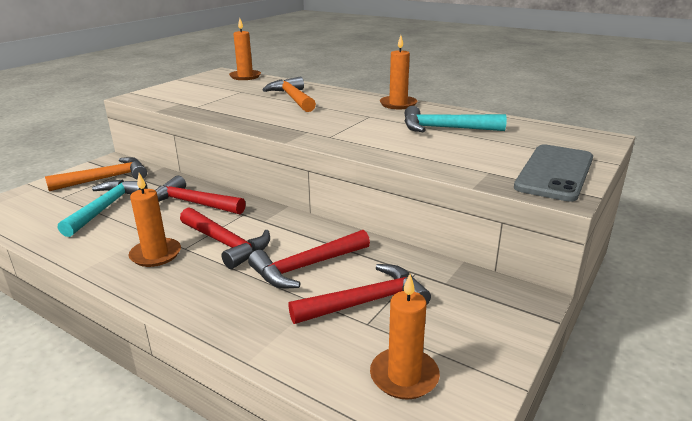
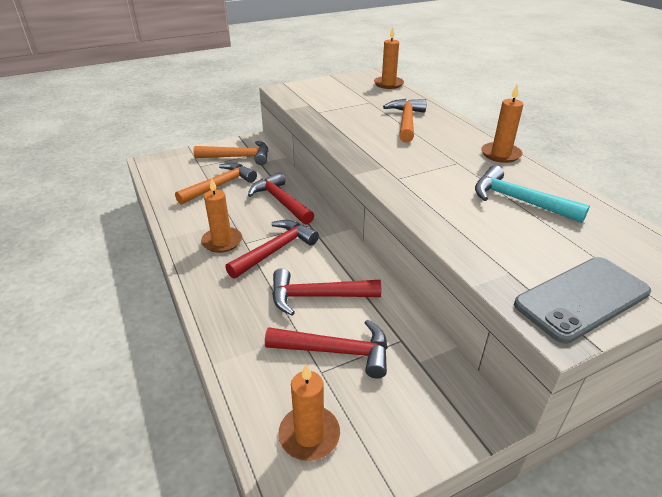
camera: 30 degrees right, 10 degrees up
turquoise hammer [58,180,147,237] -> orange hammer [175,163,257,205]
red hammer [180,207,270,269] -> red hammer turned 120 degrees counterclockwise [225,220,319,279]

